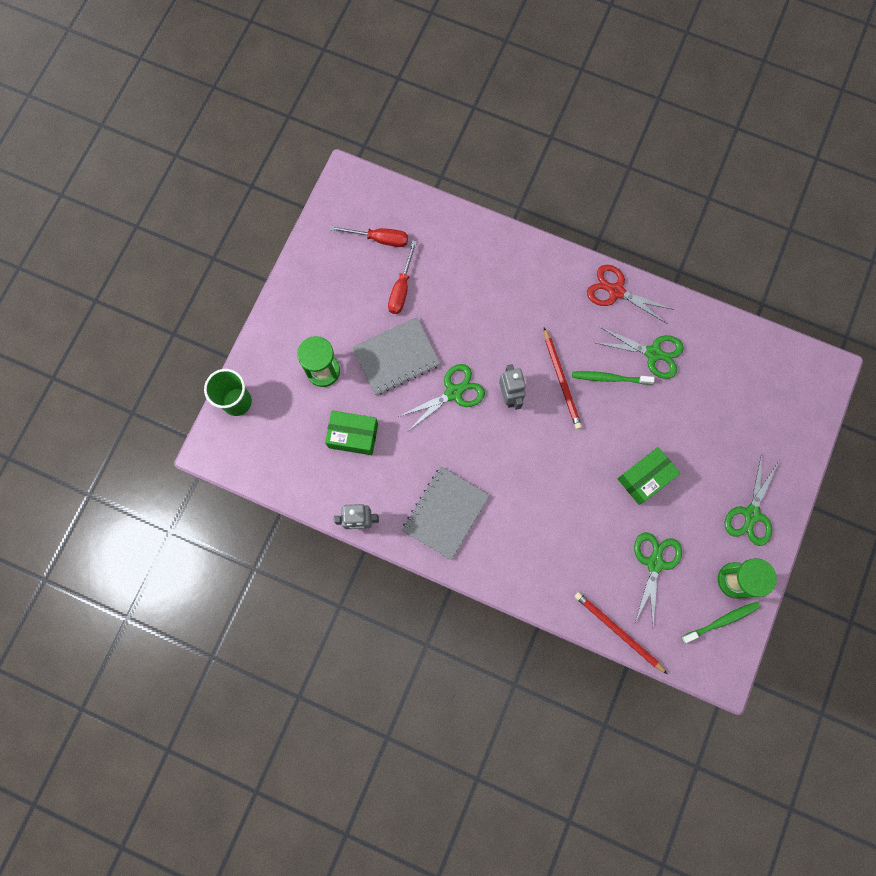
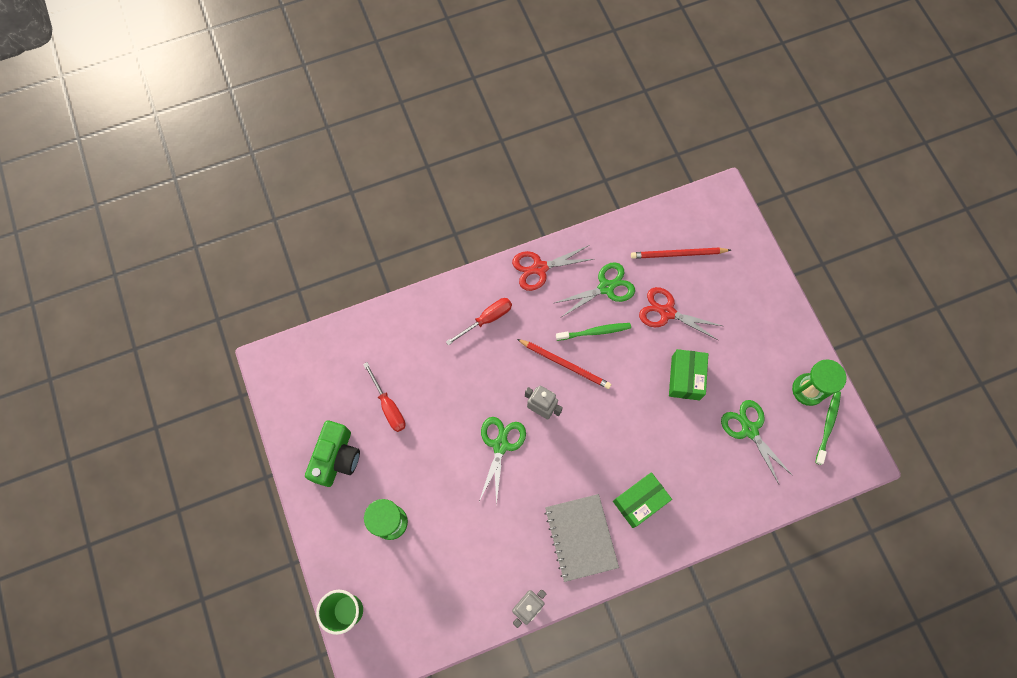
camera: 45 degrees left, 5 degrees down
green box [325,410,378,455] -> green box moved to [613,472,672,528]
red screwdriver [330,226,408,247] -> red screwdriver moved to [446,298,512,346]
grey notebook [352,317,441,395] -> none
green toothbrush [572,371,654,385] -> green toothbrush turned 150 degrees counterclockwise [556,323,631,341]
red pencil [574,592,667,674] -> red pencil moved to [631,248,731,259]
green scissors [725,454,779,546] -> none
none -> green camera [305,421,360,487]
none -> red scissors [639,287,722,340]

